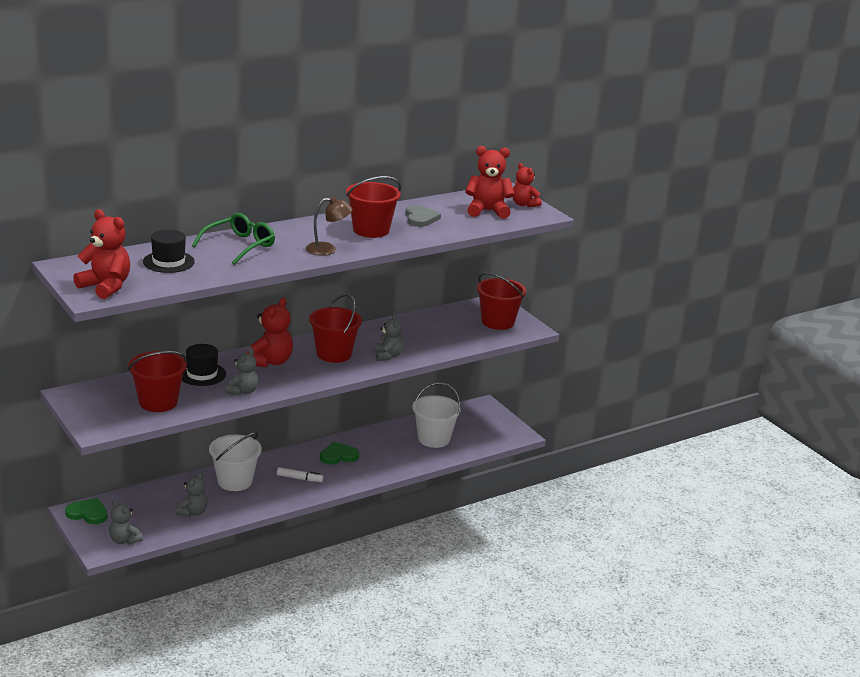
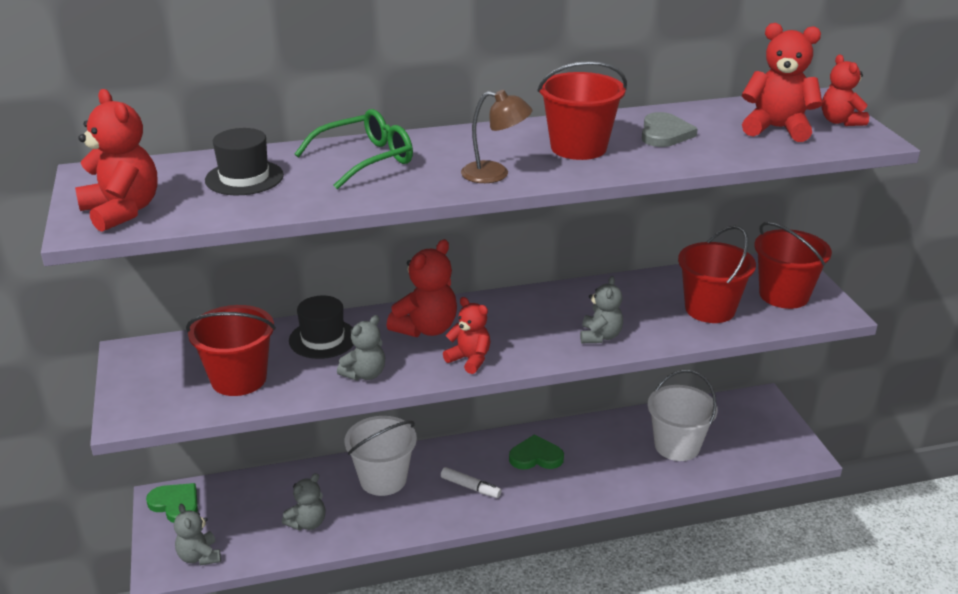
camera: 20 degrees right, 5 degrees up
red bucket [309,294,362,363] -> red bucket moved to [678,226,756,323]
none -> red teddy bear [443,297,491,374]

